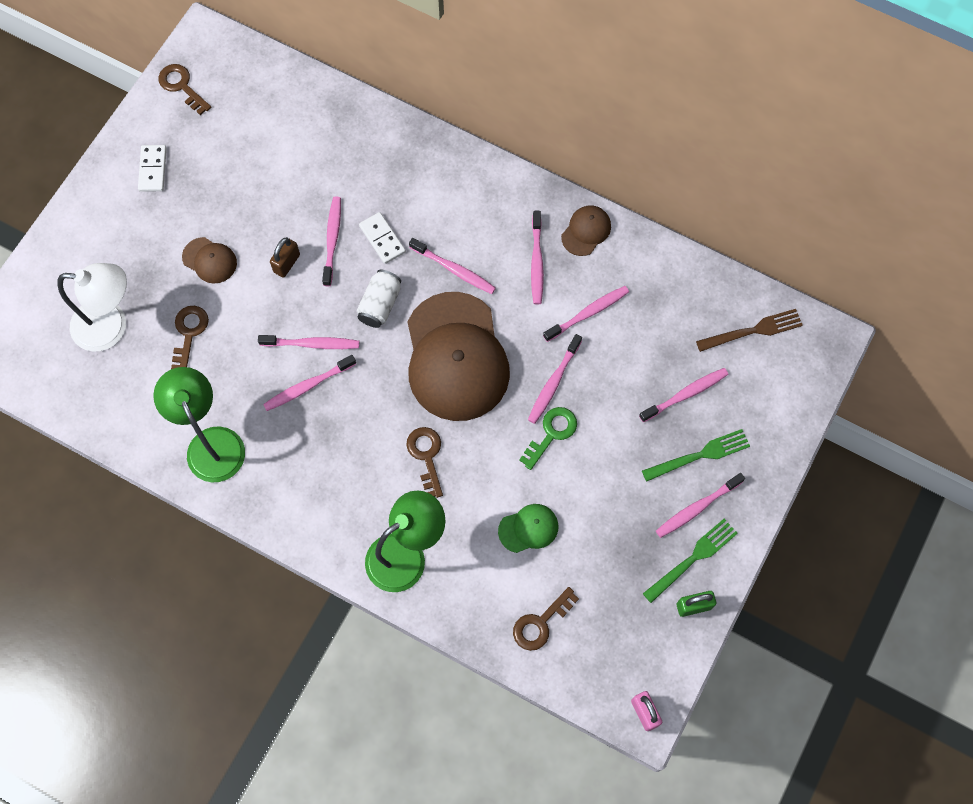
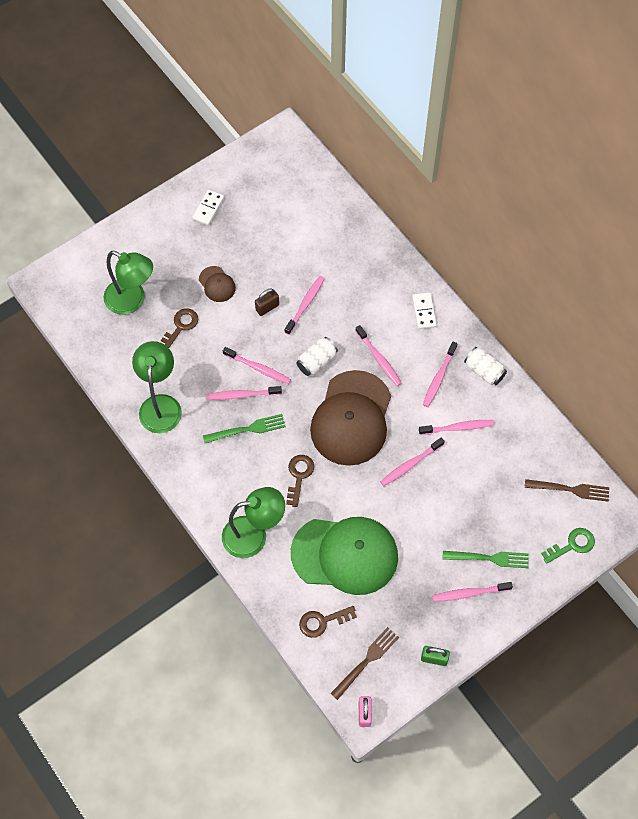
camera: 25 degrees right, 5 degrees down
white lamp [57,263,127,352] -> green lamp [103,251,153,315]
brown key [158,64,211,115] -> none
white domino [359,212,406,264] -> white domino moved to [412,292,437,329]
green cap [498,504,558,553] -> green cap [291,517,398,595], size x2.33
green key [519,407,577,470] -> green key moved to [541,528,595,564]
brown cap [561,205,611,256] -> white can [464,347,507,385]
pink toothbrush [639,368,729,422] -> none
green fork [643,519,738,603] -> green fork moved to [203,414,286,443]
none -> brown fork [330,627,399,700]

